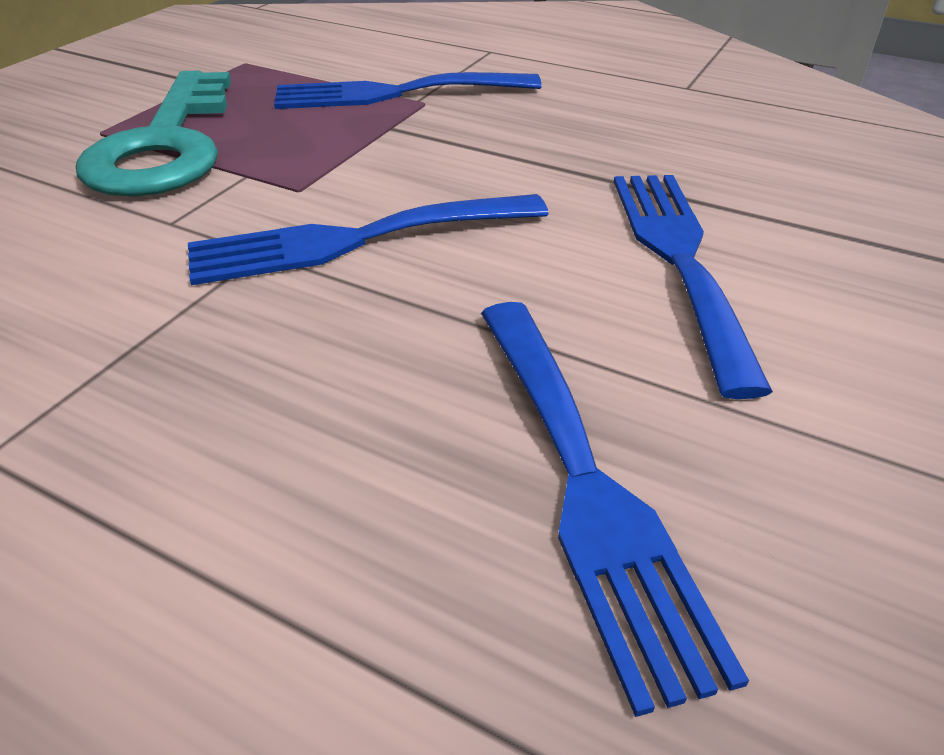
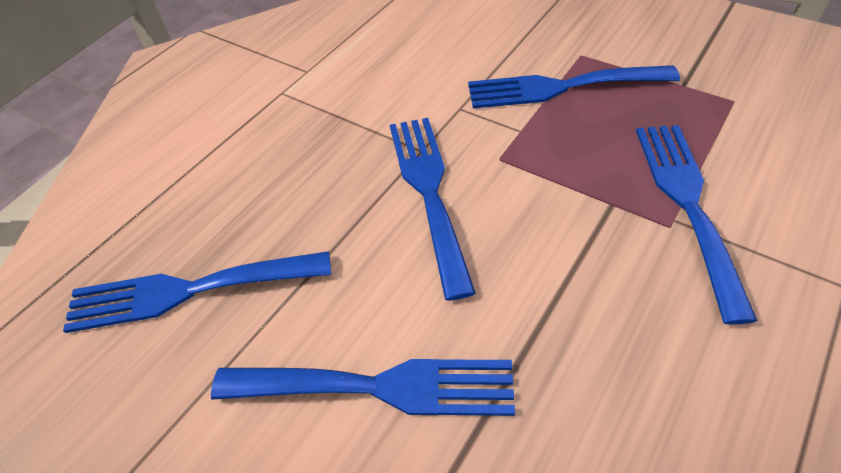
camera: 100 degrees right, 10 degrees up
turquoise key [76,71,231,197] -> blue fork [468,65,680,109]

